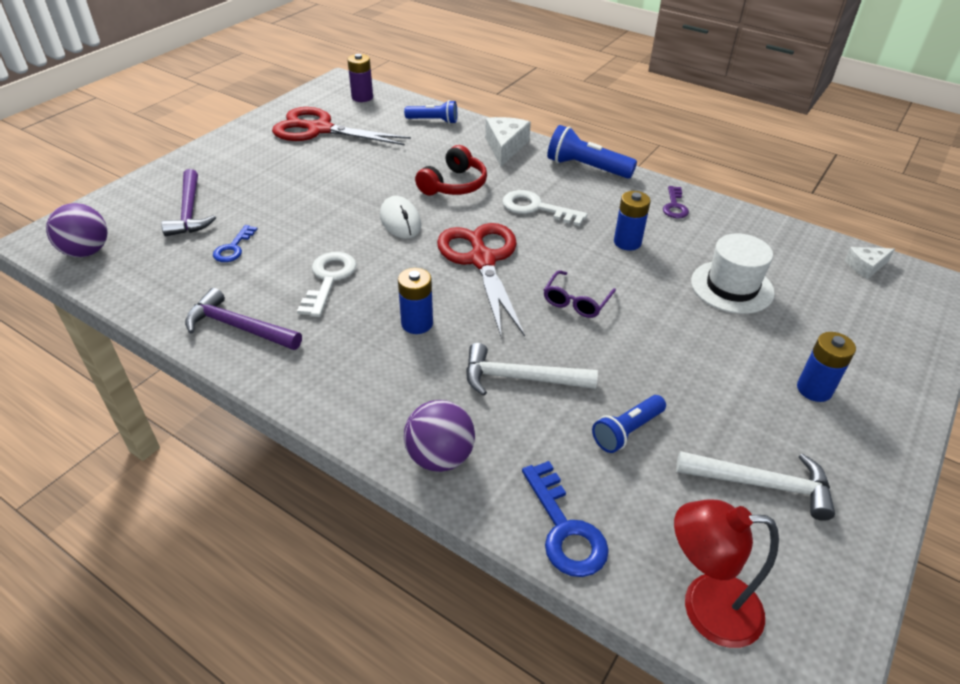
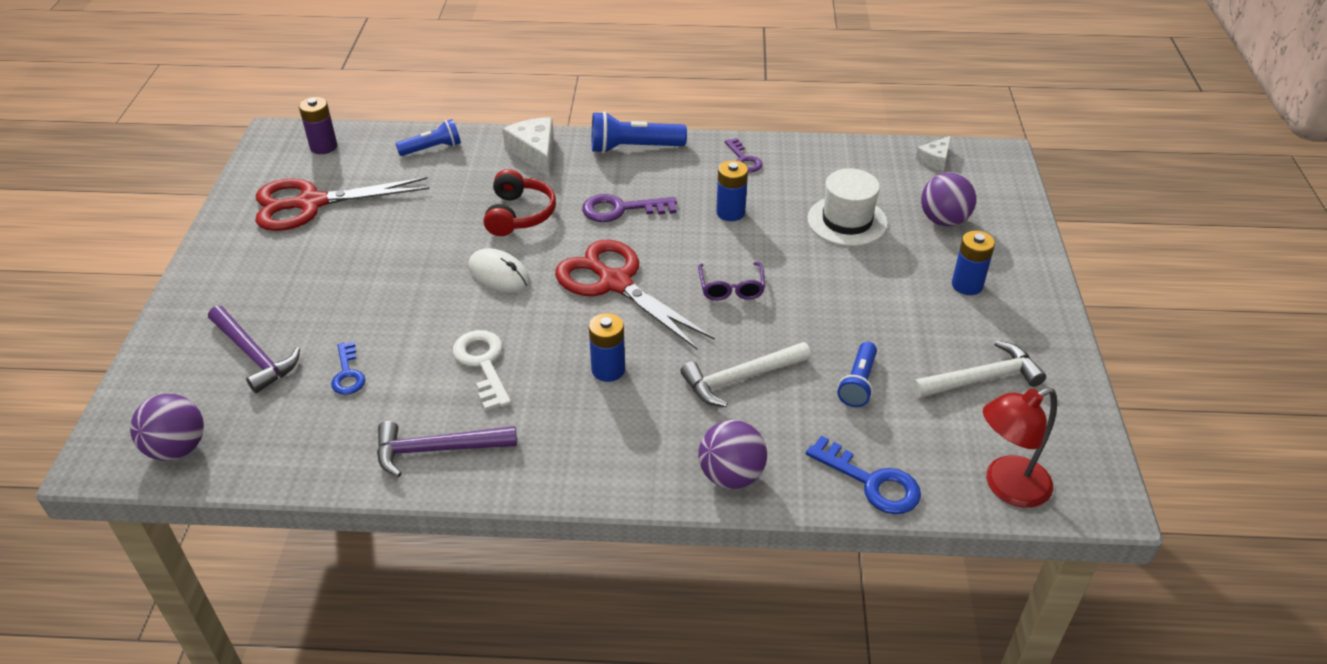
camera: 30 degrees left, 0 degrees up
white key [502,190,587,226] -> purple key [582,194,677,222]
none -> purple ball [921,172,977,226]

